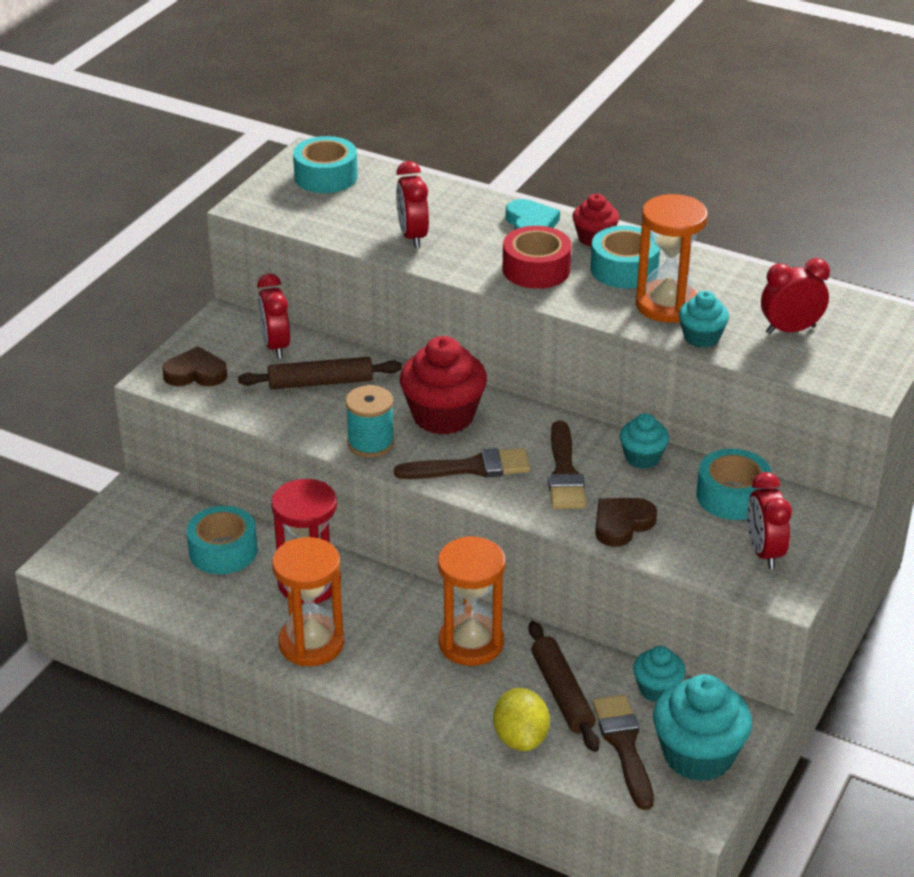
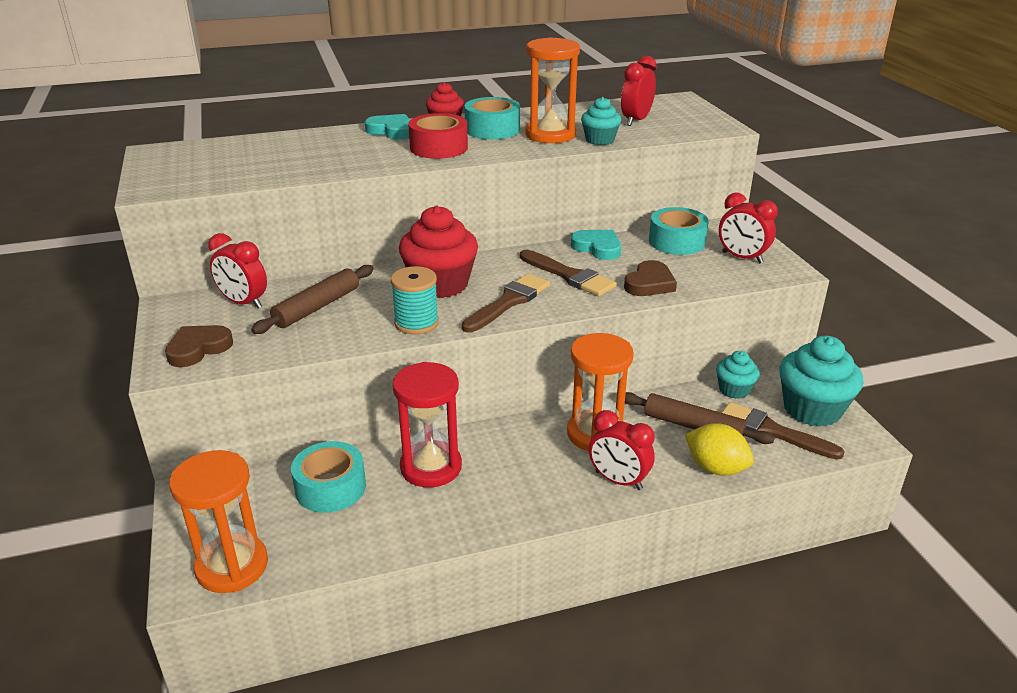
camera: 45 degrees left, 5 degrees down
orange hourglass [272,537,344,666] -> orange hourglass moved to [169,450,268,593]
turquoise tape [293,136,358,193] -> none
red clock [396,161,429,248] -> red clock moved to [589,410,655,490]
brown heart [595,498,657,547] -> brown heart turned 150 degrees counterclockwise [624,260,677,296]
turquoise cupcake [620,413,669,469] -> turquoise heart [571,230,621,260]

